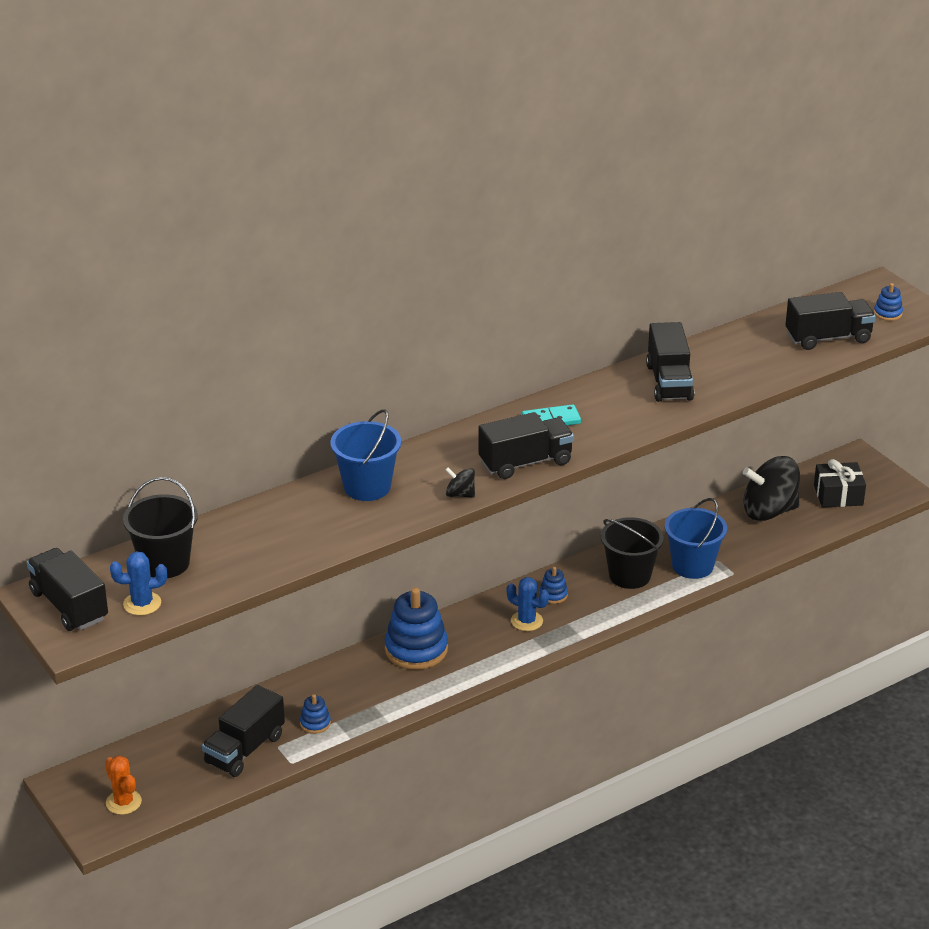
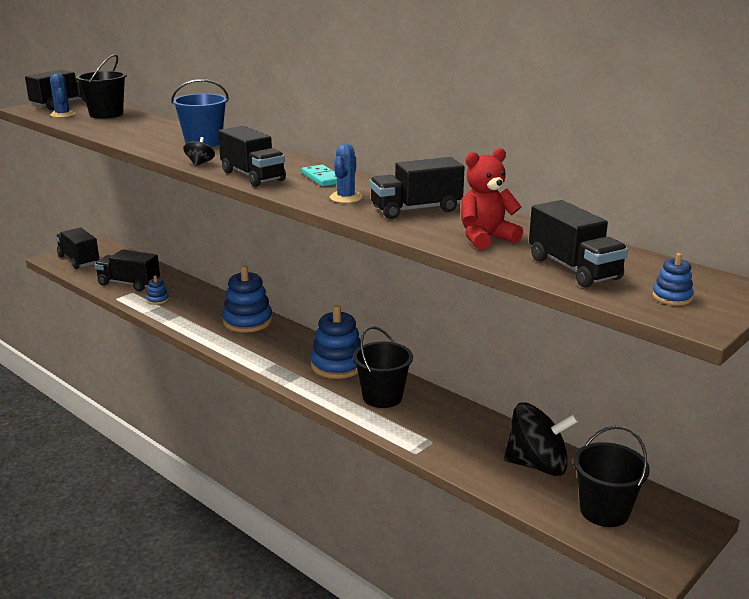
camera: 75 degrees right, 10 degrees down
orange cactus [105,756,142,815] -> black truck [56,228,99,269]
blue cactus [506,577,549,631] -> blue cactus moved to [330,144,362,203]
blue stacking toy [539,567,568,604] -> blue stacking toy [311,305,361,379], size x2.14
blue bucket [665,498,727,579] -> none
black spinning top [743,456,800,521] -> black spinning top turned 120 degrees clockwise [504,402,578,476]
black gift [814,459,866,508] -> black bucket [573,426,650,527]
none -> red teddy bear [461,148,523,250]

